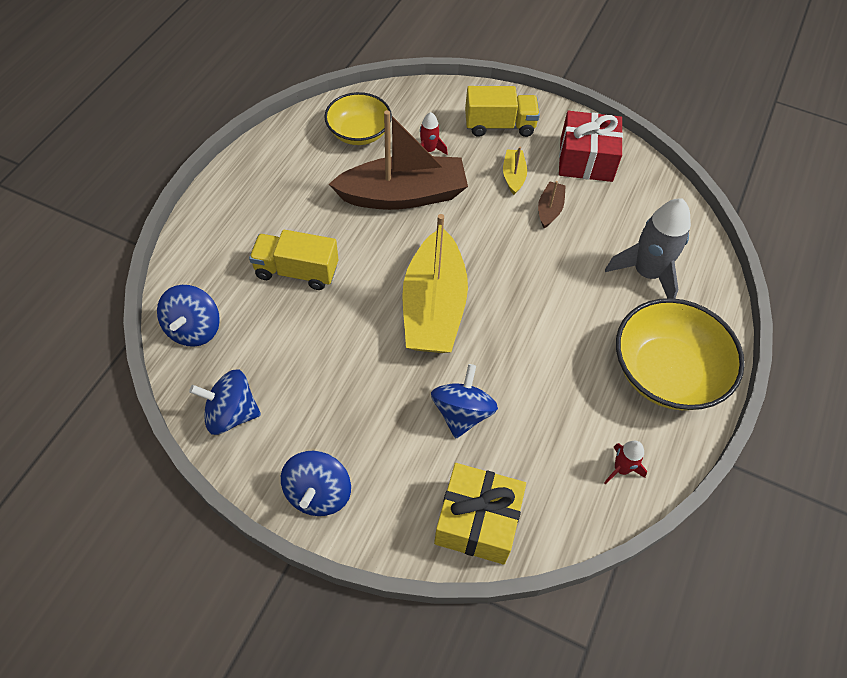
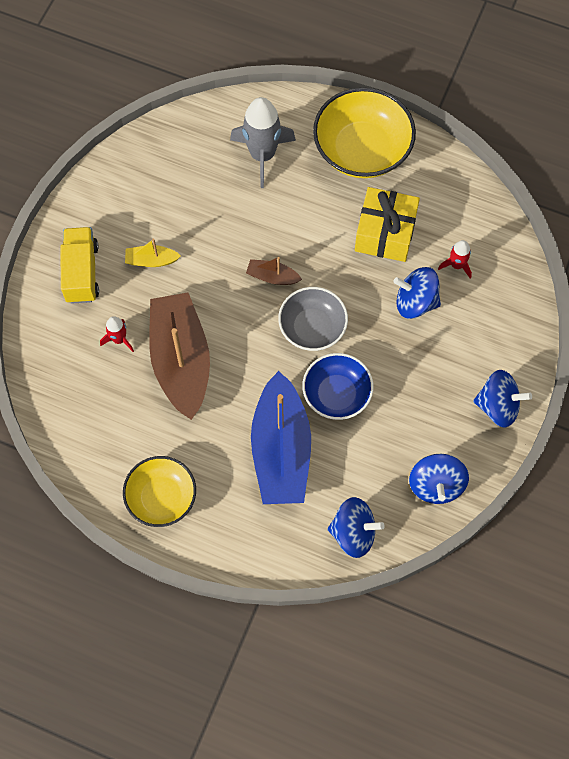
camera: 90 degrees left, 10 degrees up
yellow truck [249,230,338,290] -> blue boat [251,371,311,504]
yellow bowl [324,92,392,145] -> yellow bowl moved to [123,456,196,527]
yellow boat [402,214,468,353] -> grey bowl [278,287,348,351]
yellow gift [434,463,526,565] -> yellow gift moved to [355,187,420,262]
brown boat [538,181,566,228] -> brown boat moved to [246,257,302,285]
red gift [559,111,623,182] -> none
red rocket [604,441,647,484] -> red rocket moved to [438,240,472,278]
none -> blue bowl [302,353,374,420]

